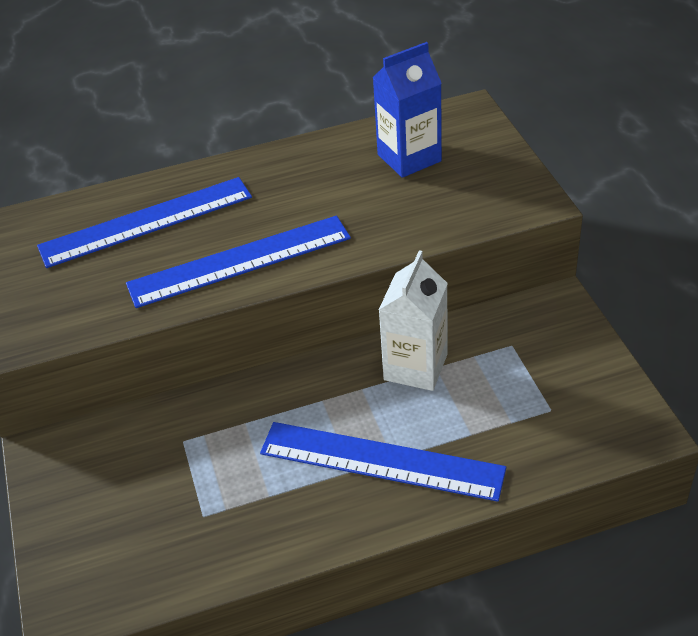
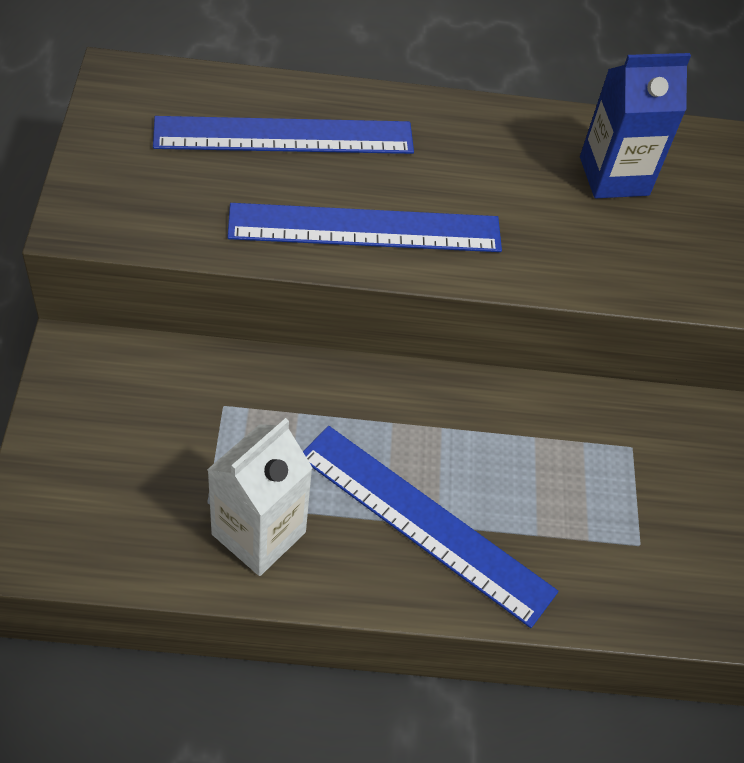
camera: 10 degrees right, 10 degrees up
white carton [379,250,448,391] -> white carton moved to [207,418,313,576]

